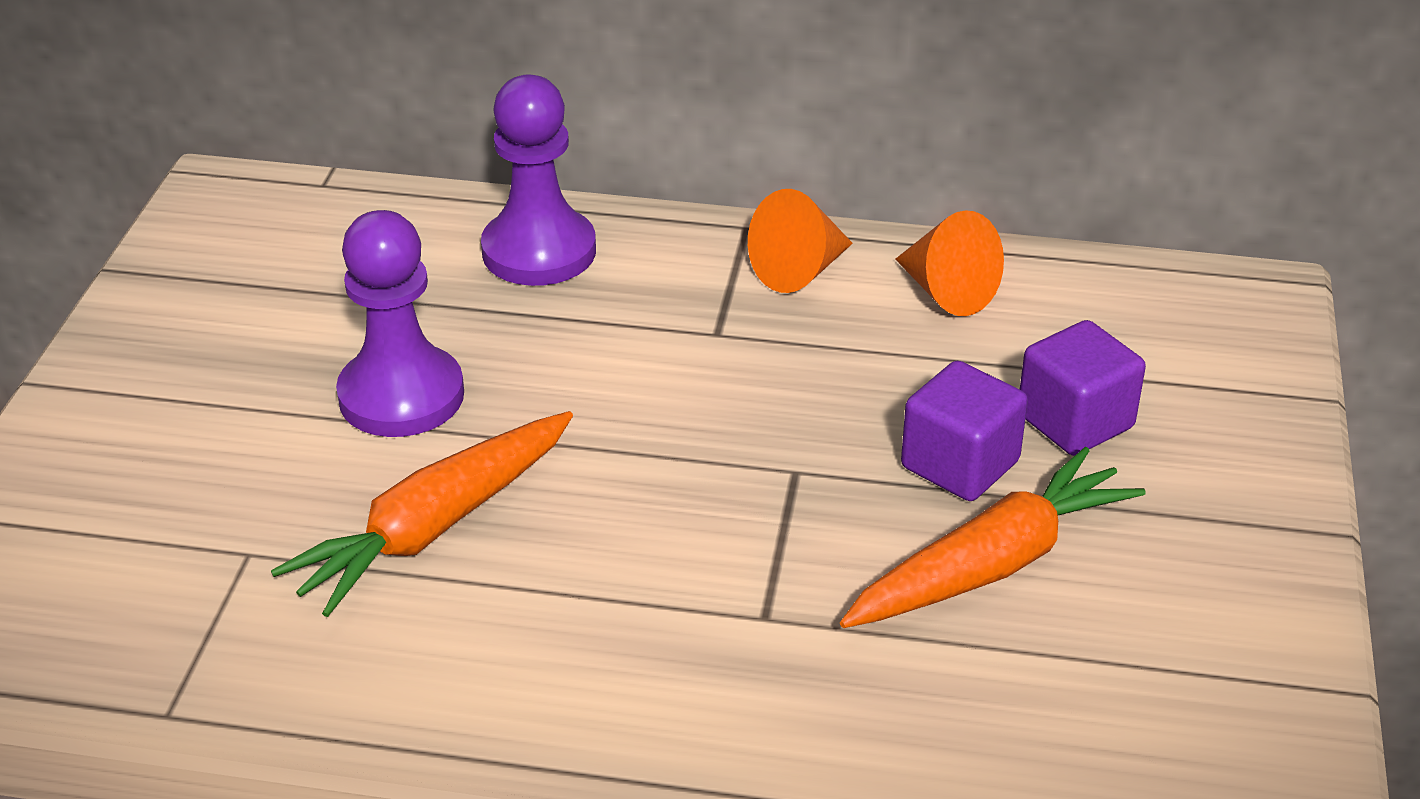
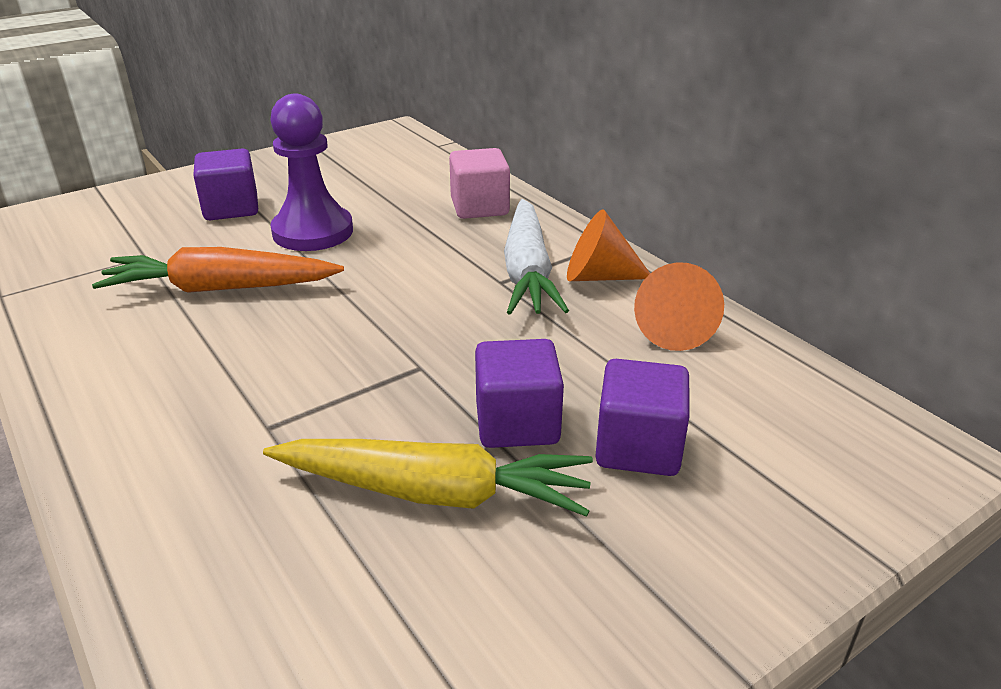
camera: 45 degrees right, 5 degrees down
purple pawn [481,74,596,286] -> pink cube [449,148,510,219]
orange carrot [840,447,1146,628] -> yellow carrot [263,439,593,517]
none -> purple cube [193,148,258,220]
none -> white carrot [504,199,569,315]

